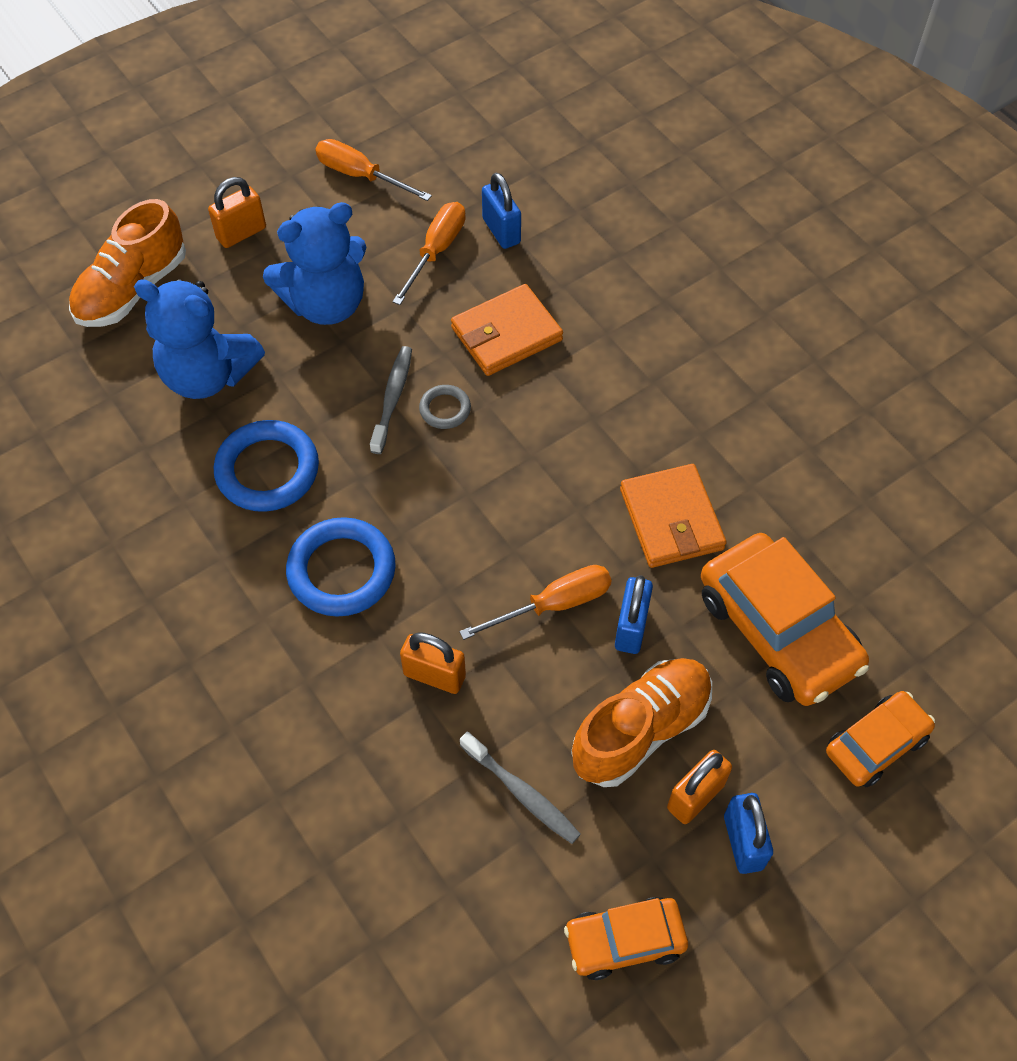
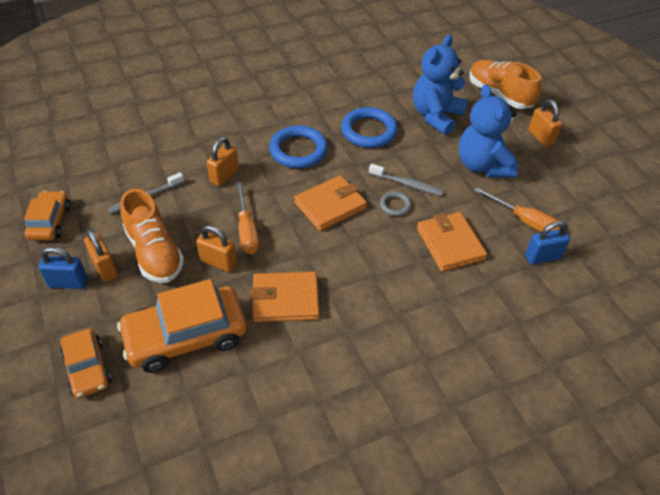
camera: 100 degrees right, 10 degrees down
orange screwdriver [315,139,432,201] -> none
blue padlock [615,575,653,654] -> orange padlock [196,225,237,272]
none -> orange wallet [294,175,367,231]

